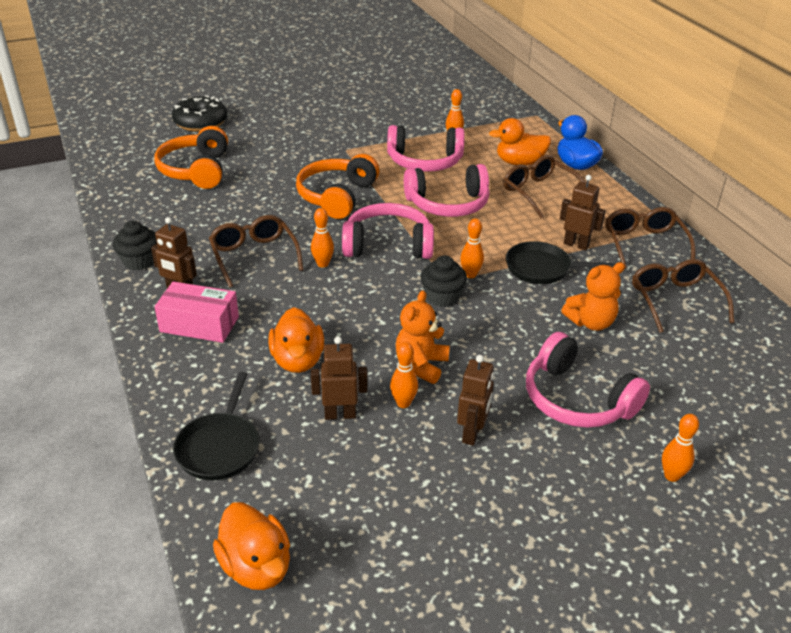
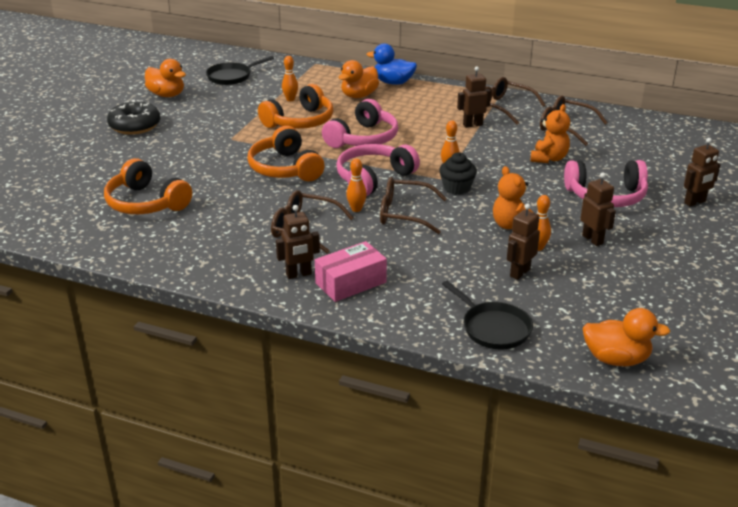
camera: 45 degrees left, 5 degrees down
black cupcake [113,221,157,270] -> none
black donut [172,95,227,132] -> black donut moved to [107,100,160,135]
orange duck [268,307,324,373] -> orange duck moved to [145,59,186,97]
pink headphones [387,125,465,172] -> orange headphones [258,84,333,129]
brown glasses [503,155,586,218] -> brown glasses moved to [380,177,447,234]
black pan [506,241,616,284] -> black pan moved to [206,56,274,85]
orange bowling pin [662,414,699,482] -> brown robot [684,138,721,207]

